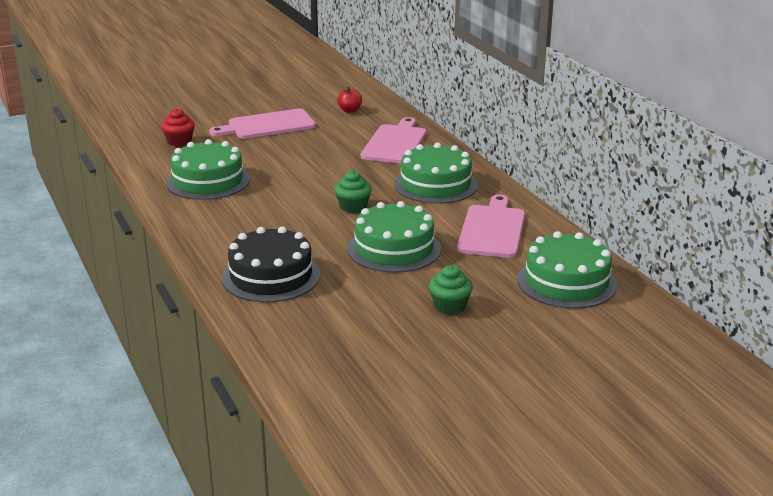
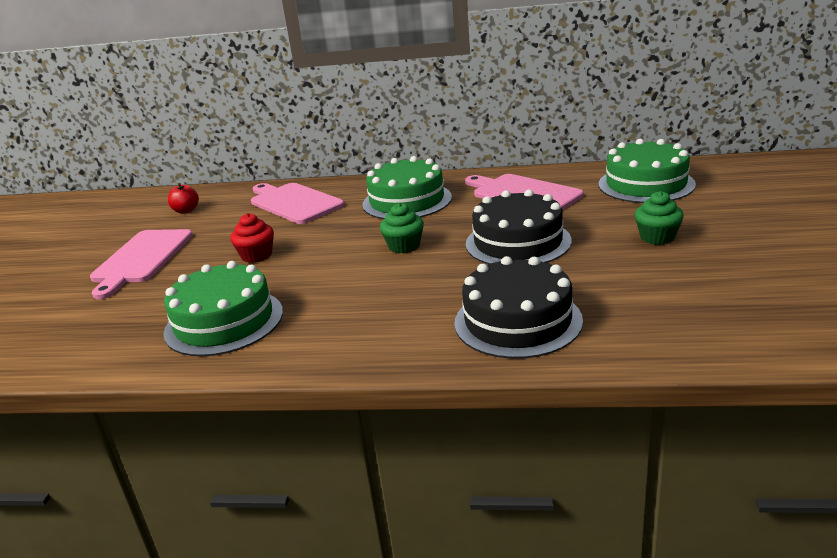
camera: 55 degrees left, 0 degrees up
red cupcake [161,108,195,146] -> red cupcake moved to [230,213,274,263]
green cake [347,201,441,273] -> black cake [466,190,572,264]

